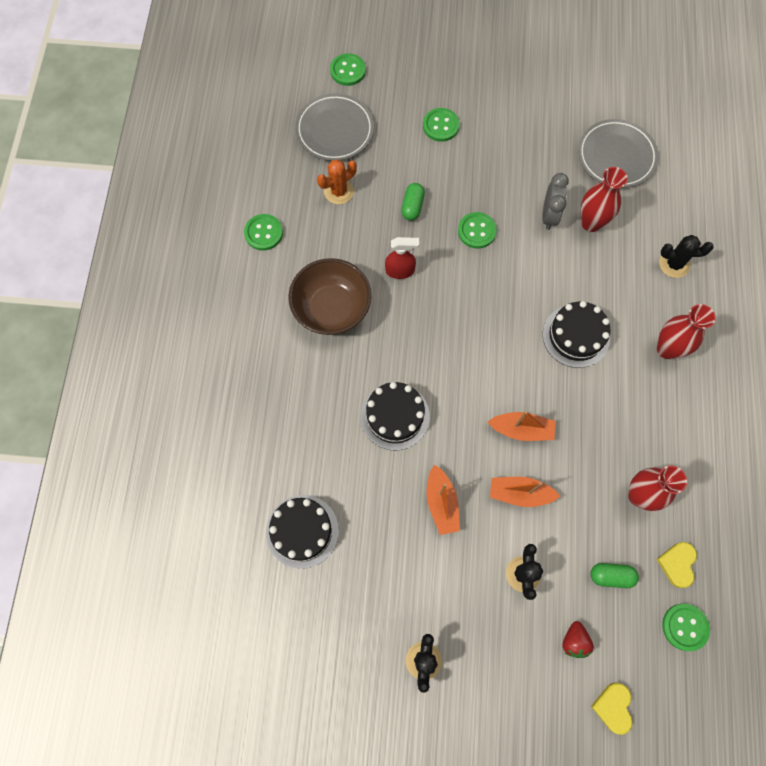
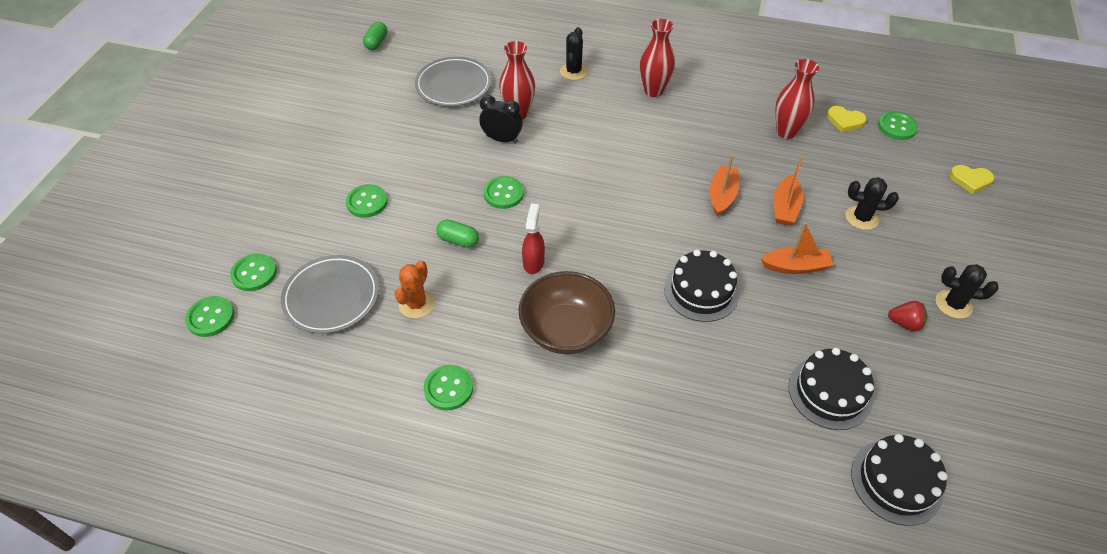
camera: 80 degrees left, 20 degrees down
orange cactus [317,159,357,204] -> orange cactus turned 45 degrees clockwise [394,260,435,318]
grey clock [542,173,569,230] -> black clock [479,95,523,144]
black cake [543,301,610,368] -> black cake moved to [851,434,948,526]
red strawberry [562,621,594,658] -> red strawberry moved to [888,301,928,331]
green capsule [591,563,639,588] -> green capsule moved to [363,22,387,50]
none -> green button [185,296,235,337]

